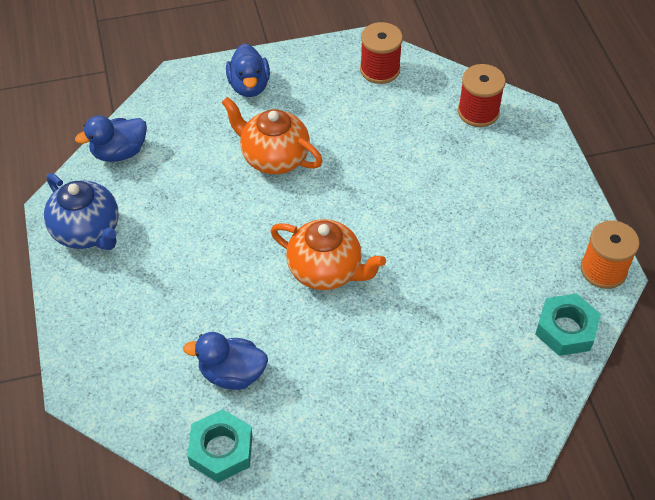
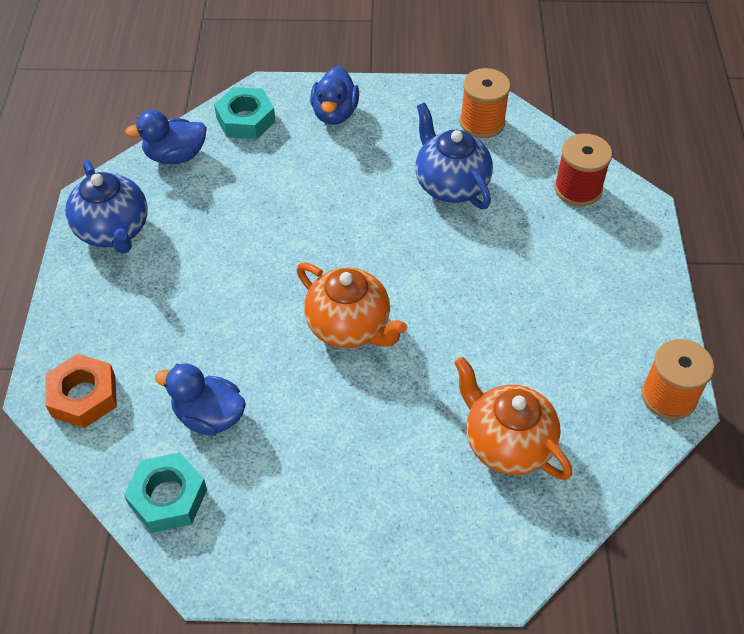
camera: 15 degrees right, 0 degrees up
orange teapot [221,97,323,174] -> orange teapot moved to [454,357,572,480]
red spool [360,22,403,84] -> orange spool [460,68,511,138]
turquoise nut [535,293,601,356] -> turquoise nut moved to [214,87,276,139]
none -> orange nut [45,354,117,428]
none -> blue teapot [415,103,493,209]

